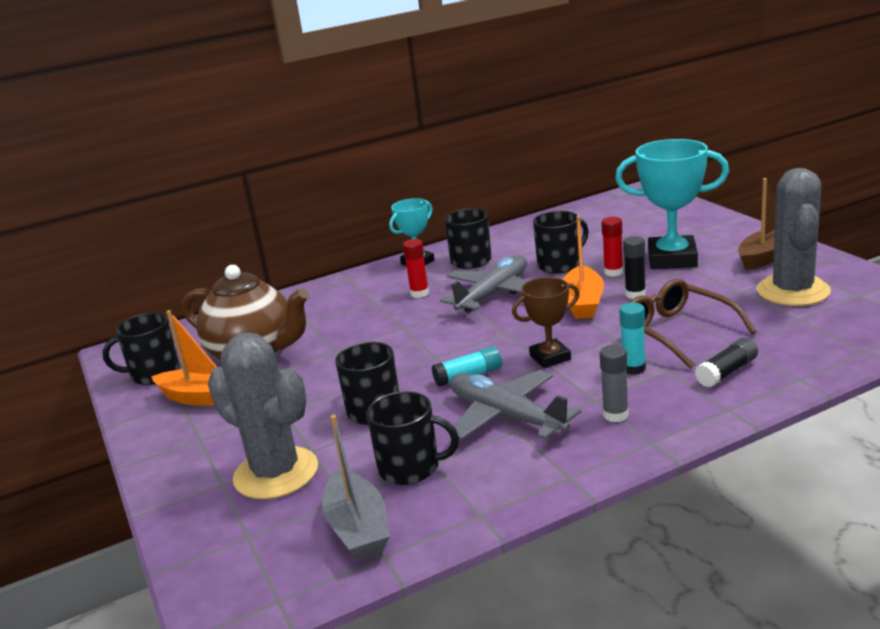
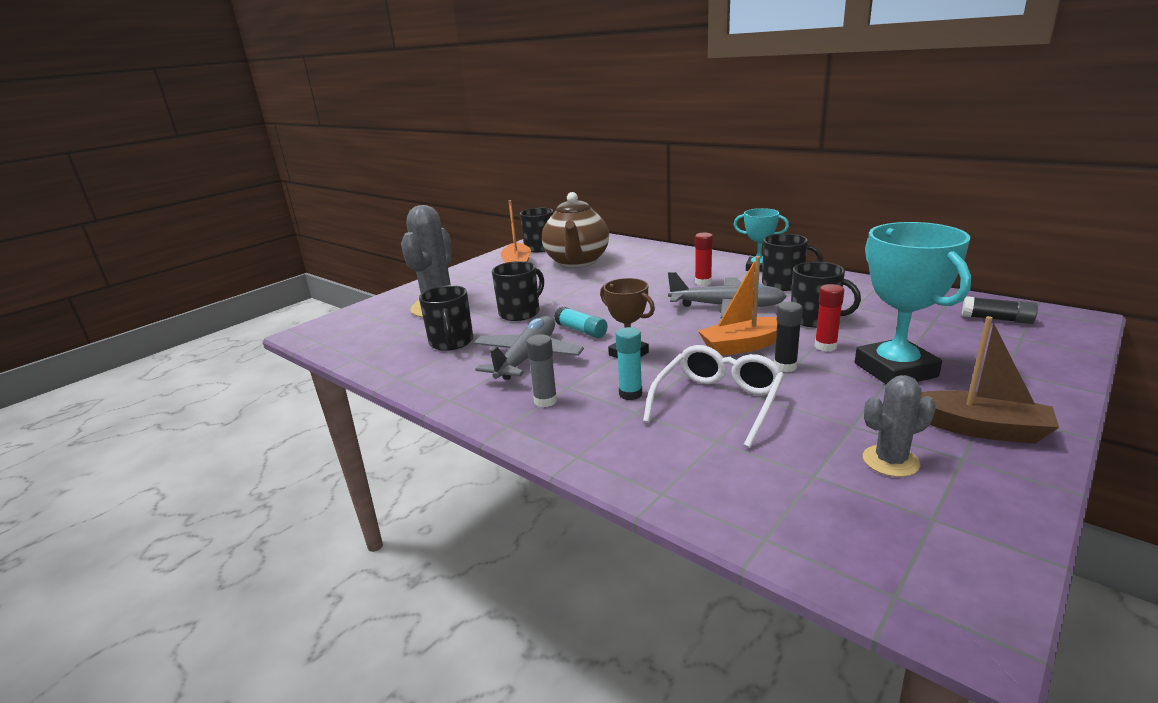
camera: 65 degrees right, 0 degrees up
grey boat [322,415,390,561] -> none
brown glasses [629,279,757,369] -> white glasses [643,345,784,448]
black glue stick [695,338,758,388] -> black glue stick moved to [962,296,1038,324]
grey cactus [756,168,831,306] -> grey cactus [863,375,936,477], size x0.55

